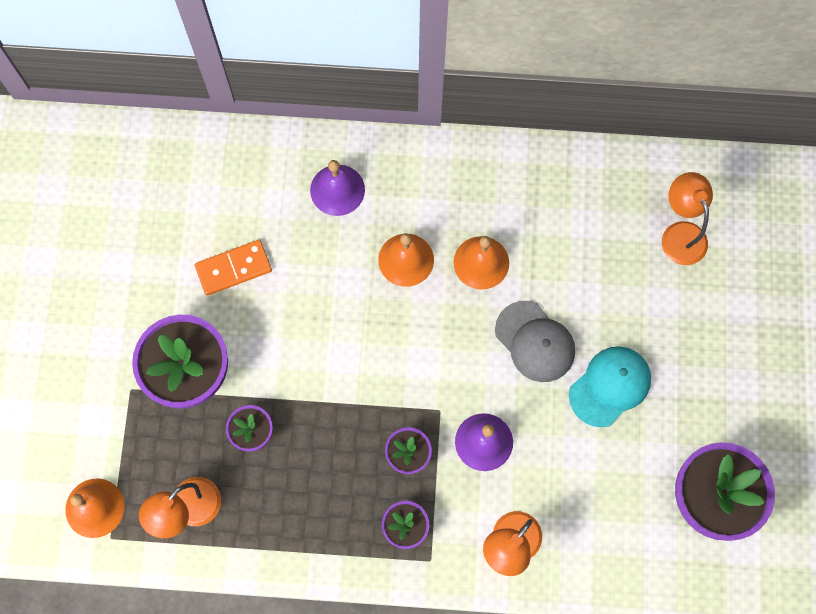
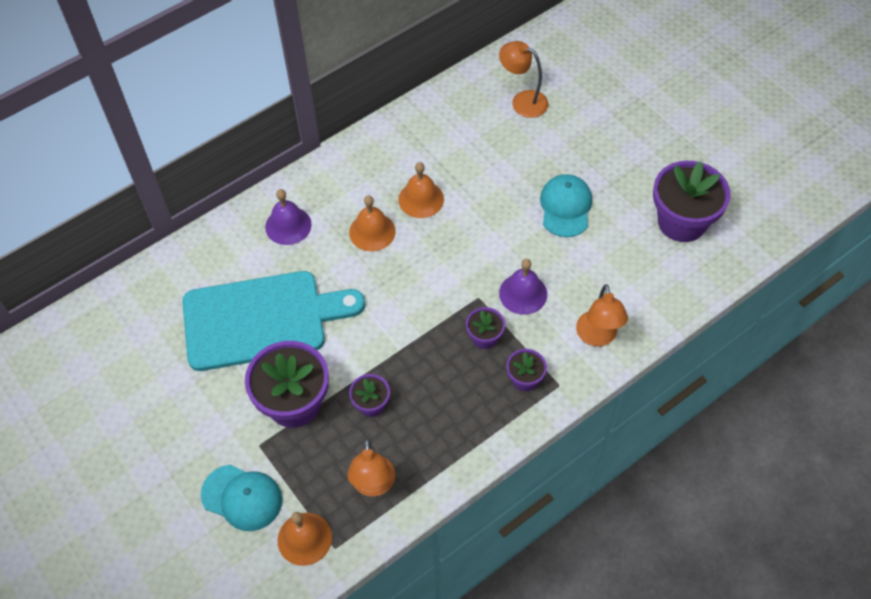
camera: 40 degrees left, 15 degrees down
orange domino [195,240,272,296] -> turquoise cutting board [182,271,365,371]
grey cap [495,301,575,382] -> none
none -> turquoise cap [201,465,282,531]

